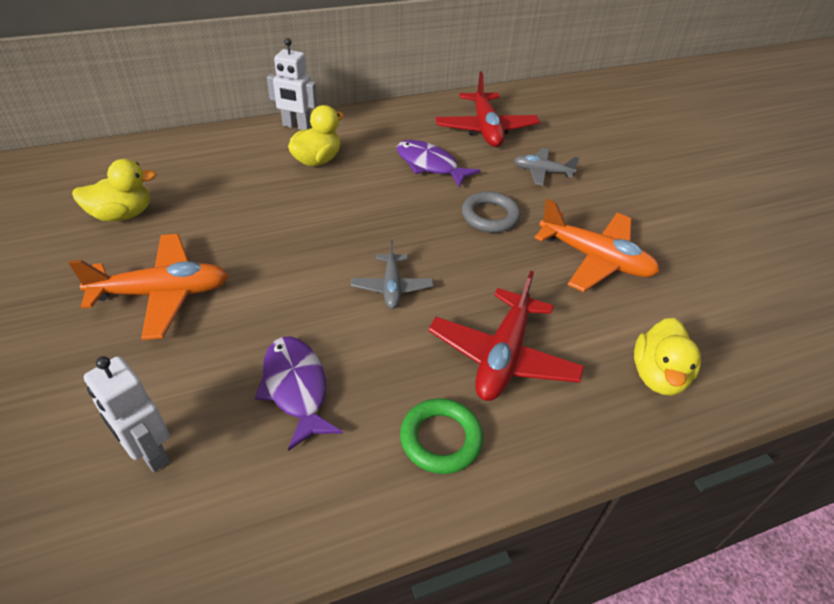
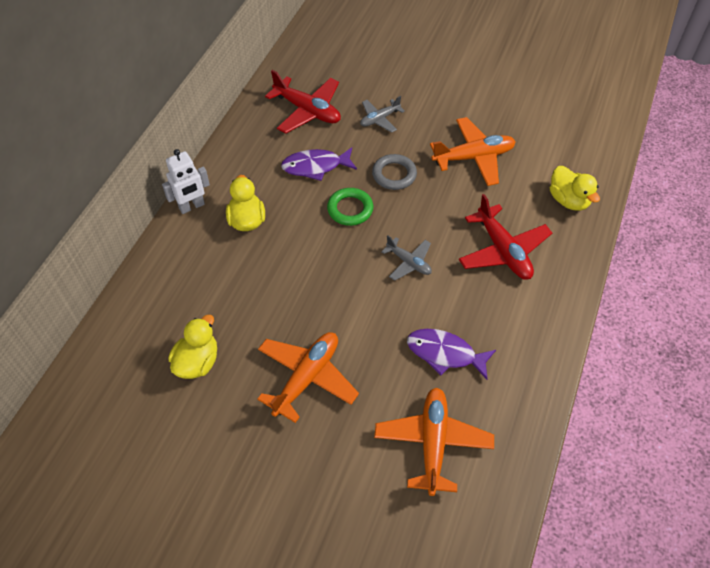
camera: 45 degrees left, 10 degrees up
white robot [84,356,170,472] -> orange plane [374,388,494,496]
green ring [400,398,483,474] -> green ring moved to [327,188,373,226]

